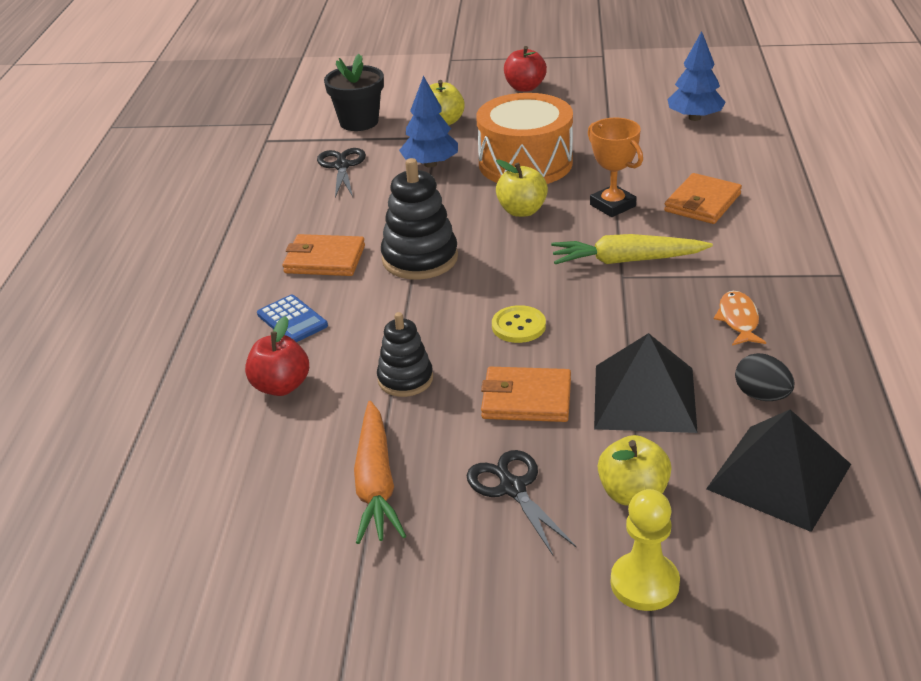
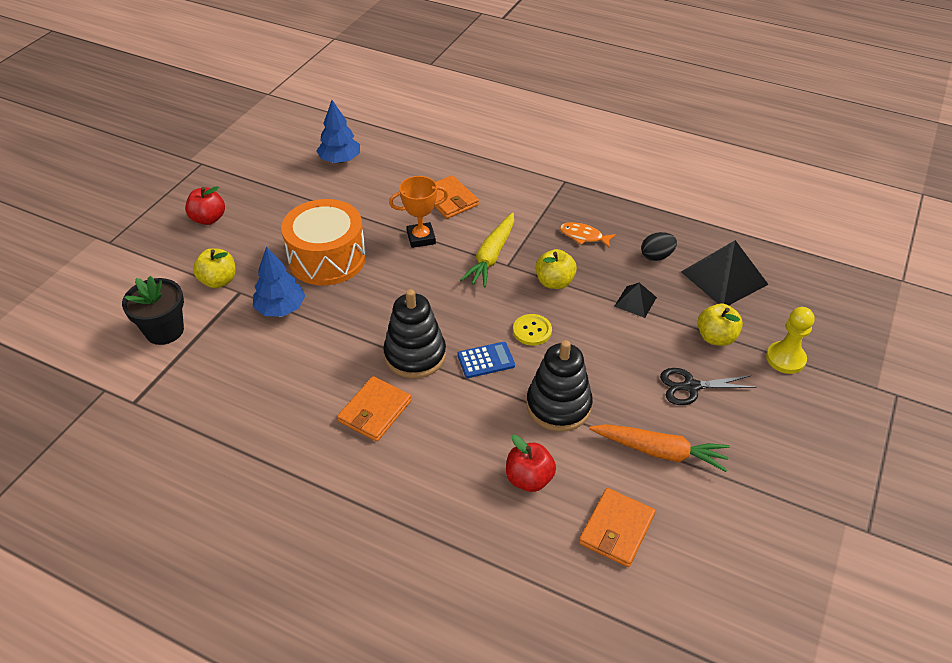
camera: 70 degrees left, 10 degrees up
blue calculator [257,295,328,342] -> blue calculator moved to [457,342,515,378]
black scissors [317,148,366,198] -> none
black stacking toy [377,312,433,397] -> black stacking toy [526,340,593,432], size x1.58
orange wallet [481,367,571,422] -> orange wallet moved to [579,488,655,567]
yellow apple [496,160,548,217] -> yellow apple moved to [535,249,577,289]
black pyramid [594,333,698,433] -> black pyramid [614,283,657,318], size x0.52

